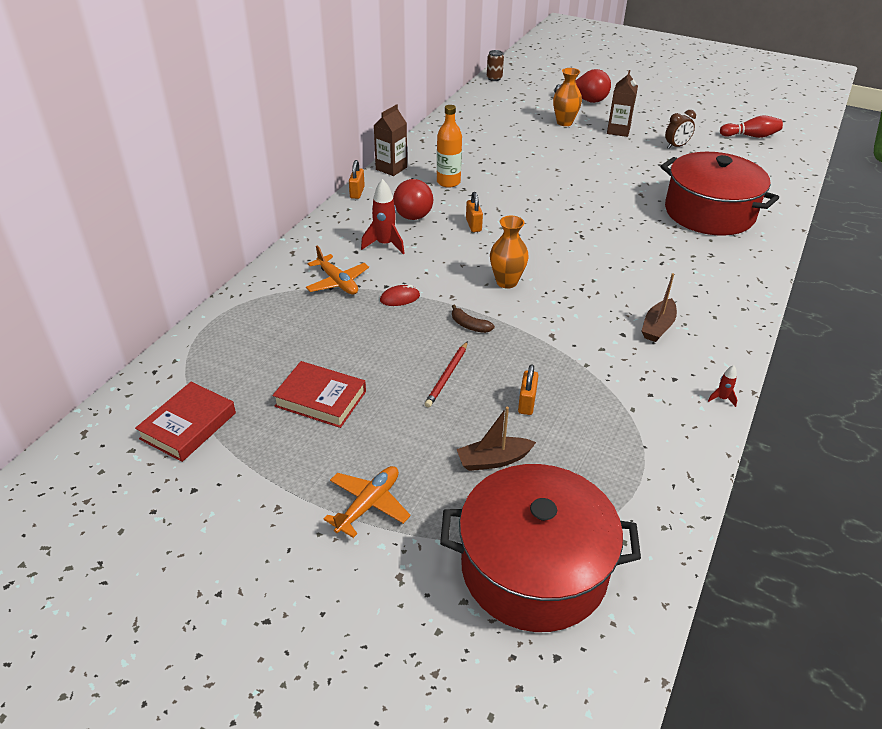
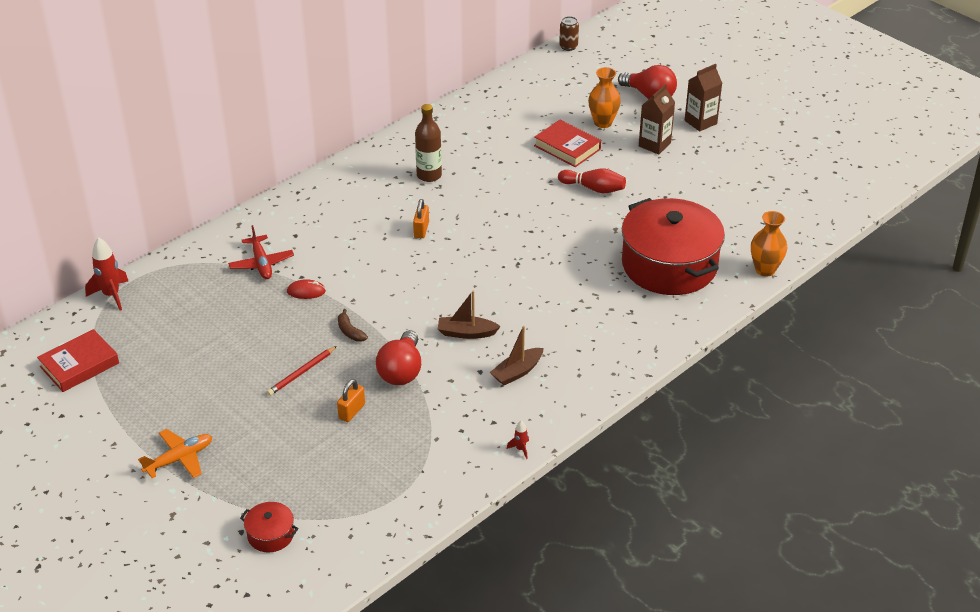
camera: 20 degrees right, 0 degrees up
red book [273,361,366,428] -> red book moved to [534,120,601,167]
orange plane [306,246,369,295] -> red plane [228,225,294,279]
orange padlock [349,160,365,199] -> none
red rocket [361,179,405,254] -> red rocket moved to [85,237,128,310]
brown carton [374,104,407,176] -> brown carton moved to [685,64,722,131]
red light bulb [393,179,433,220] -> red light bulb moved to [376,330,421,385]
orange bottle [437,105,462,188] -> brown bottle [415,104,442,182]
red pot [440,464,641,632] -> red pot [240,502,299,552], size x0.41
brown boat [457,407,536,471] -> brown boat moved to [438,290,501,339]
orange vase [490,216,529,289] -> orange vase moved to [751,211,787,277]
brown clock [665,110,696,149] -> none
red bowling pin [720,116,783,138] -> red bowling pin moved to [558,168,626,193]

